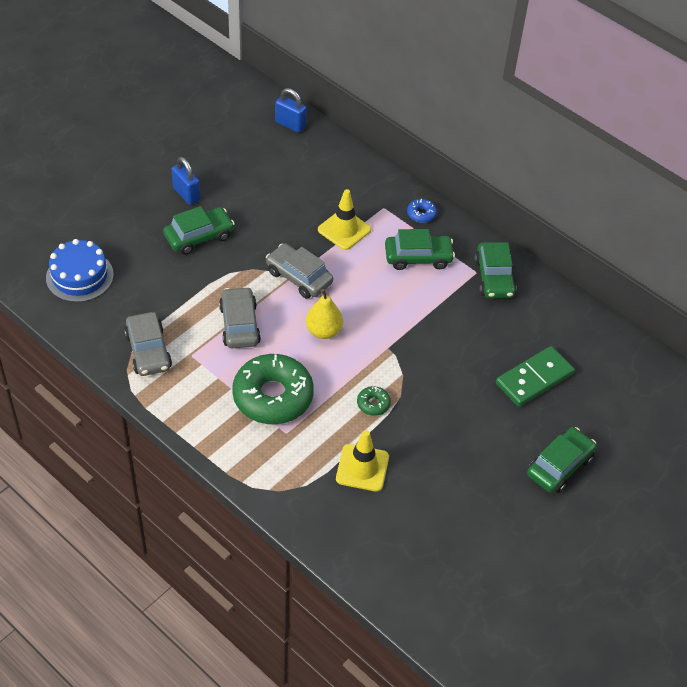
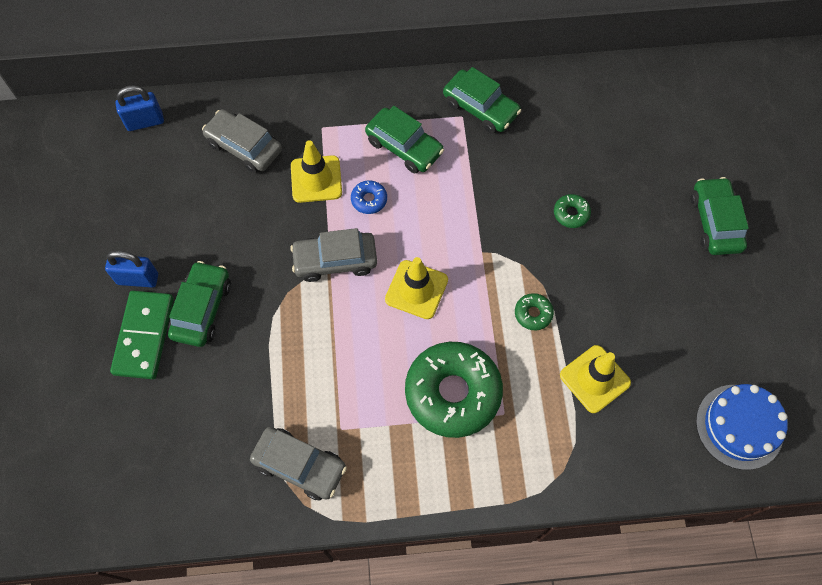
camera: 45 degrees left, 15 degrees up
blue cake [46,239,114,302] -> blue cake moved to [696,384,788,470]
grey car [219,287,261,348] -> grey car moved to [202,109,282,173]
yellow pear [306,289,343,339] -> yellow traffic cone [385,257,448,319]
green car [385,229,455,270] -> green car turned 90 degrees clockwise [365,106,444,173]
blue donut [407,198,437,223] -> blue donut moved to [351,180,387,214]
green domino [496,346,575,407] -> green domino moved to [110,291,174,379]
none -> green donut [554,194,591,228]

